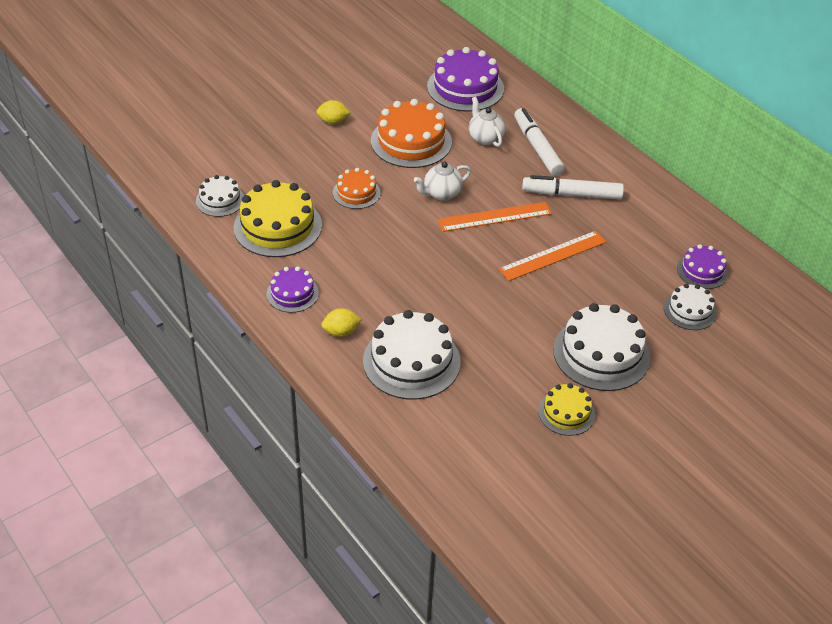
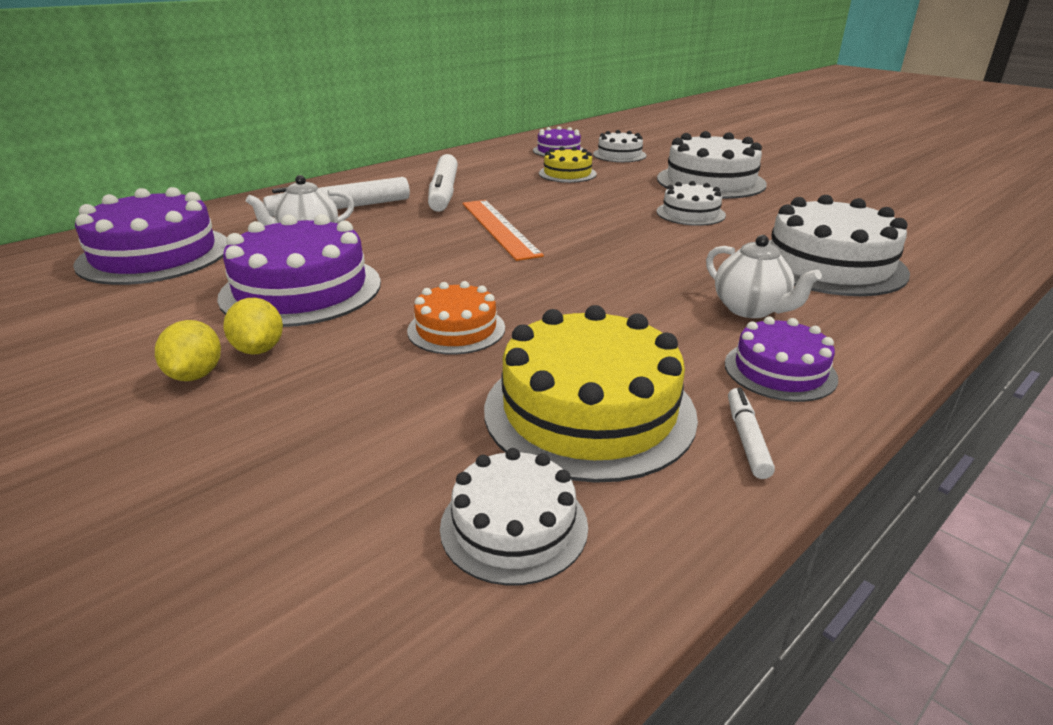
camera: 95 degrees left, 15 degrees down
yellow lemon [321,308,362,337] -> yellow lemon moved to [223,298,283,355]
orange cake [371,99,452,168] -> purple cake [217,214,381,327]
white teapot [414,162,471,200] -> white teapot moved to [706,235,822,318]
orange ruler [499,231,606,281] -> none
yellow cake [538,383,595,436] -> yellow cake moved to [539,147,597,183]
none -> white cake [656,181,726,226]
none -> white marker [728,388,775,479]

